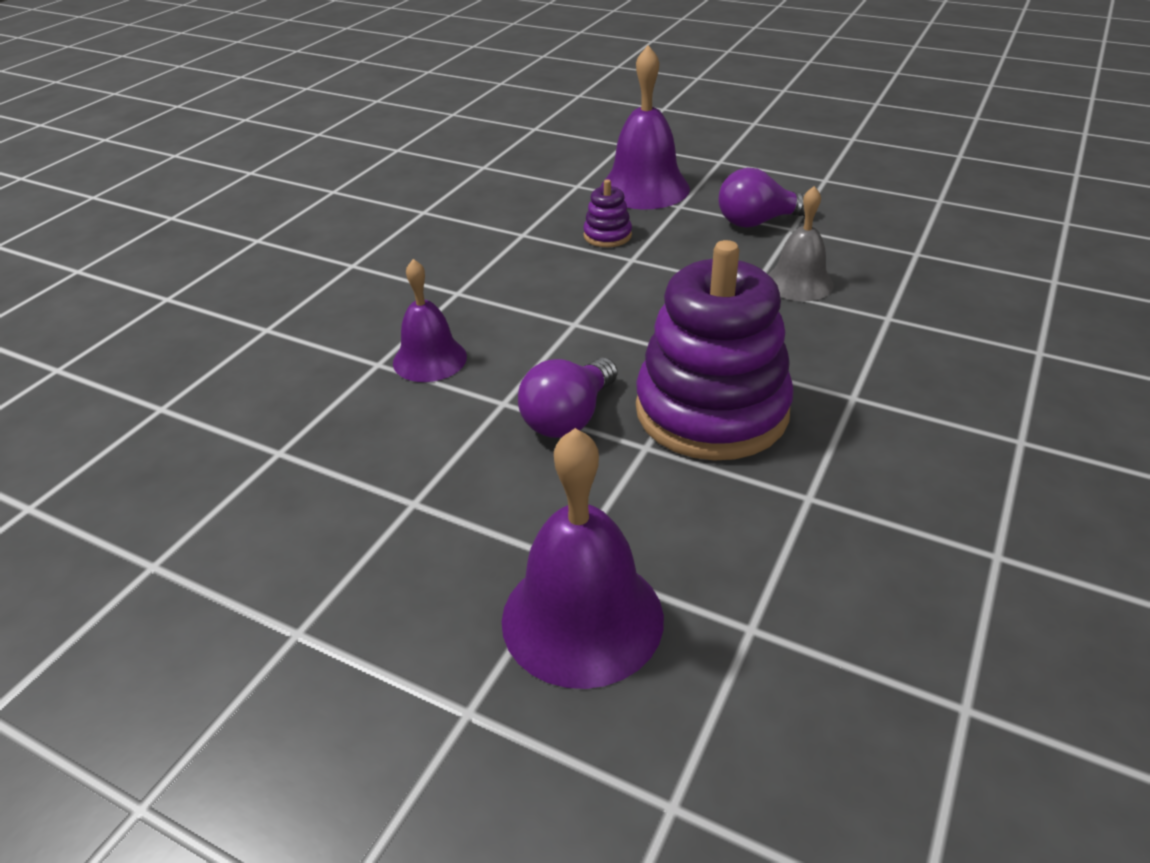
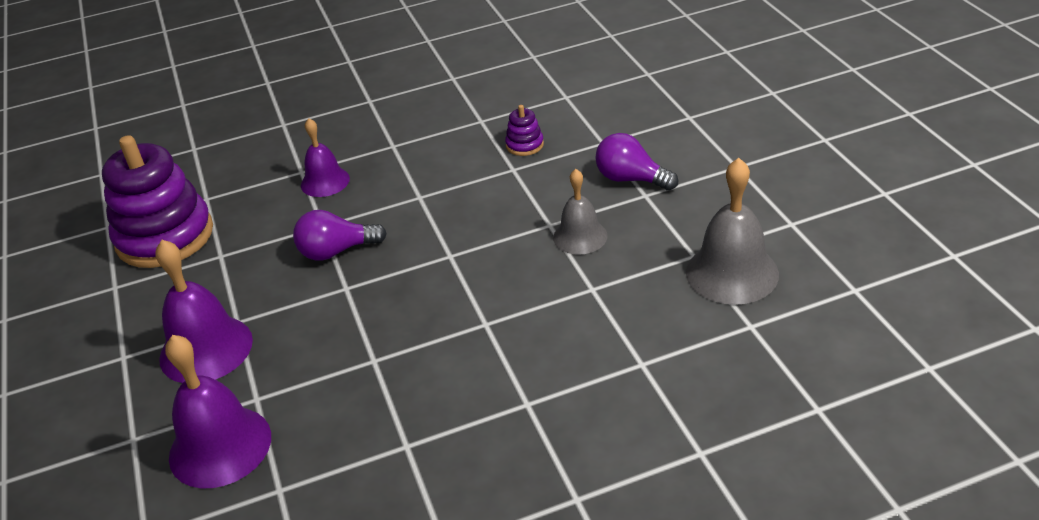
camera: 45 degrees right, 0 degrees up
purple bell [601,45,690,210] -> purple bell moved to [165,335,271,488]
purple stacking toy [636,240,794,461] -> purple stacking toy moved to [102,135,213,268]
none -> grey bell [686,158,779,305]

